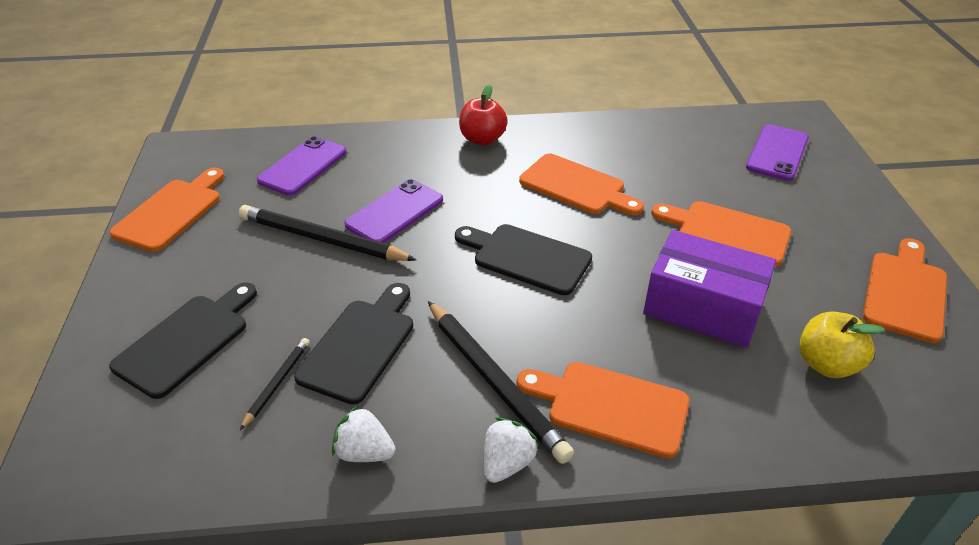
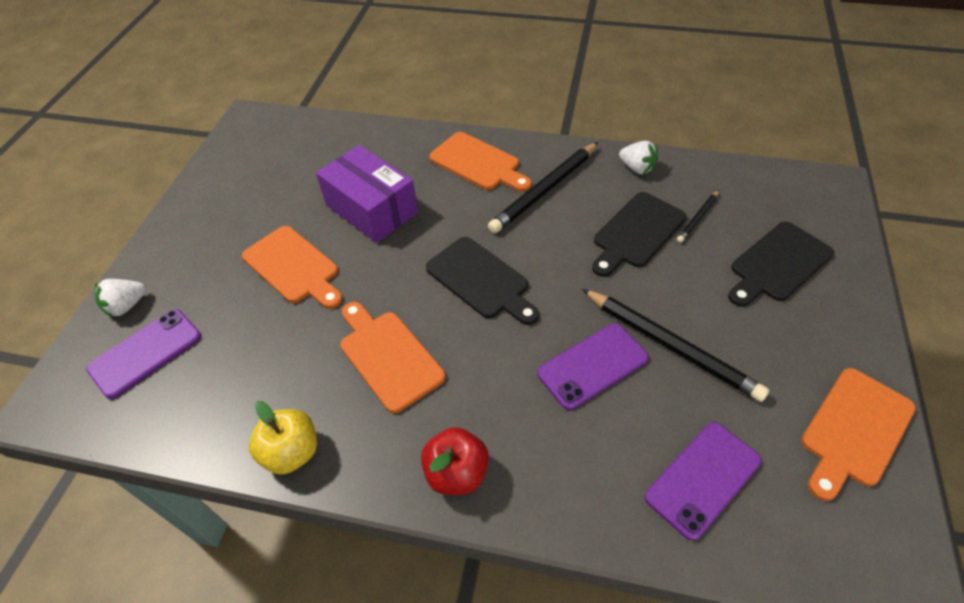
camera: 160 degrees left, 10 degrees up
black pencil [428,301,574,464] -> black pencil turned 120 degrees counterclockwise [488,142,598,233]
white strawberry [484,417,539,483] -> white strawberry moved to [95,279,146,318]
yellow apple [799,311,885,378] -> yellow apple moved to [249,401,317,475]
orange cutting board [863,238,947,344] -> none

